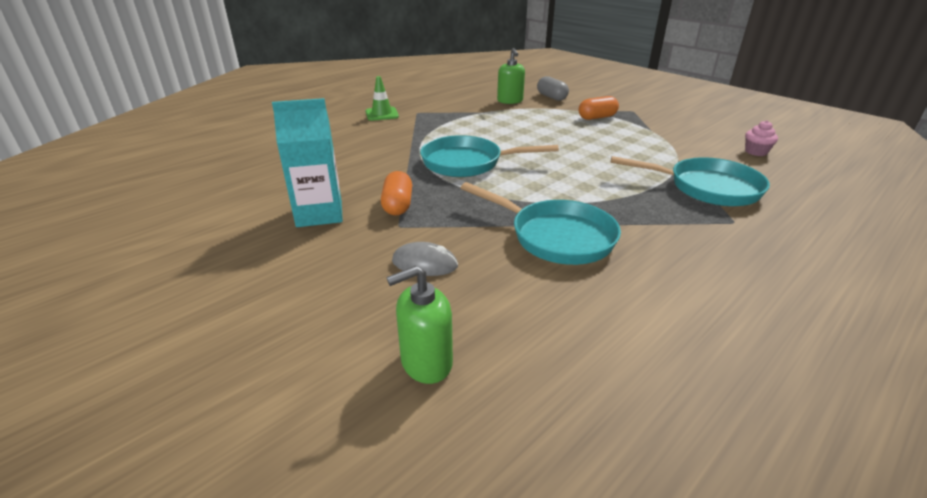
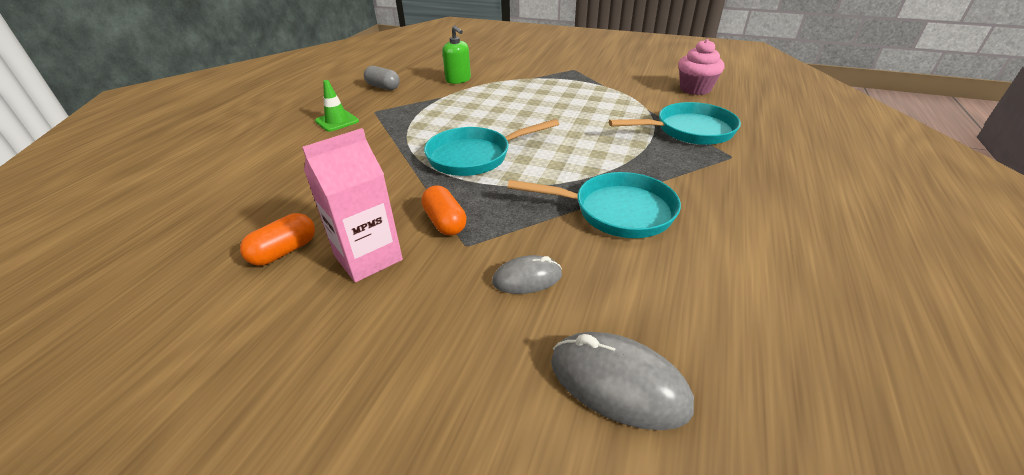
camera: 25 degrees left, 5 degrees up
turquoise carton [272,98,343,227] -> pink carton [302,128,403,282]
green soap dispenser [386,266,453,384] -> grey mouse [551,332,694,430]
grey capsule [537,76,569,101] -> grey capsule moved to [364,66,400,90]
orange capsule [579,96,619,120] -> orange capsule moved to [240,213,315,266]
pink cupcake [745,120,778,156] -> pink cupcake [678,39,724,95], size x1.71

